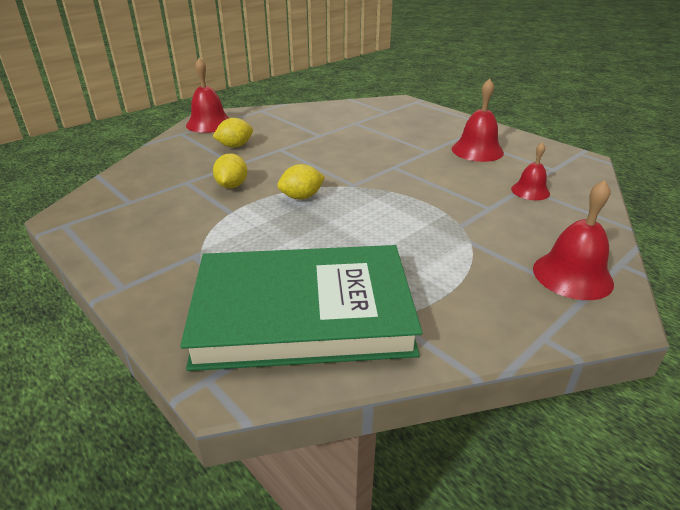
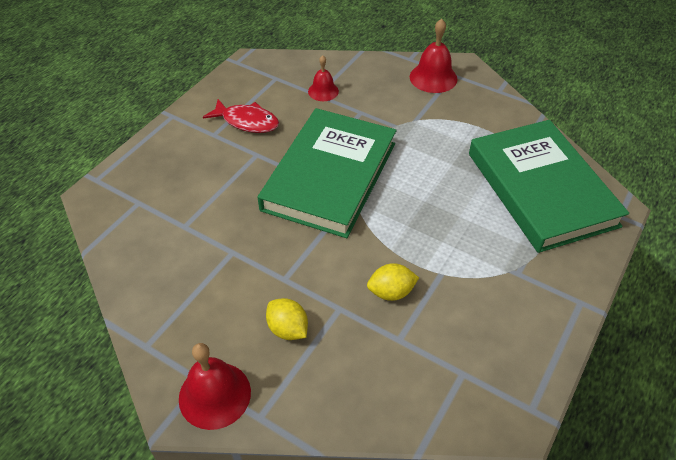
camera: 105 degrees left, 15 degrees up
yellow lemon [277,164,325,199] -> none
red bell [452,78,504,162] -> red fish [203,99,279,133]
none -> green book [258,108,397,238]

